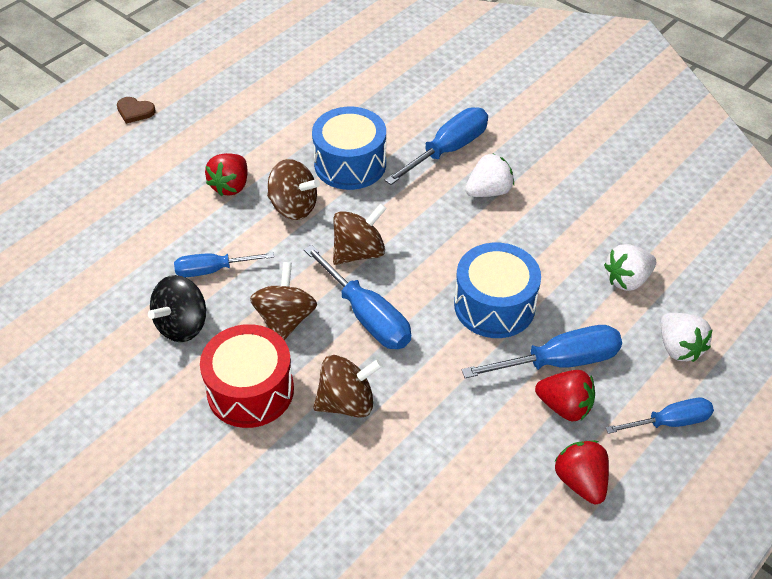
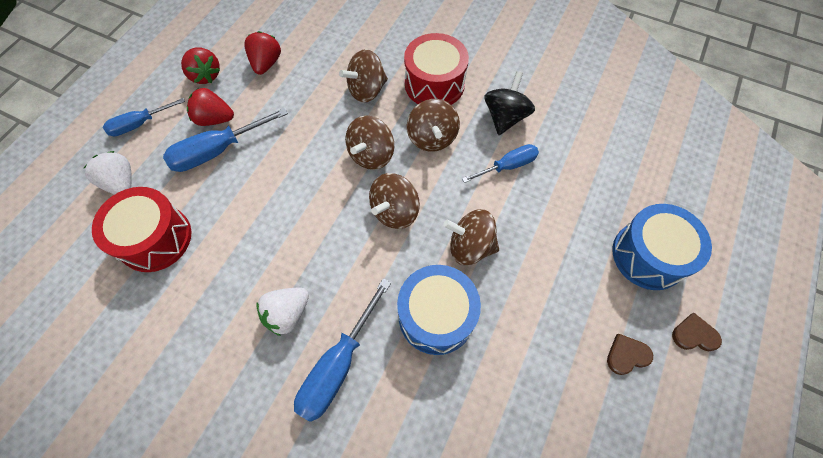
camera: 165 degrees right, 15 degrees up
red strawberry [205,153,248,196] -> red strawberry moved to [244,31,281,75]
blue screwdriver [304,245,411,349] -> brown spinning top [345,115,394,170]
blue drum [454,243,541,338] -> blue drum moved to [612,204,712,290]
white strawberry [604,244,656,291] -> red drum [92,187,192,272]
none -> brown heart [607,334,653,375]

